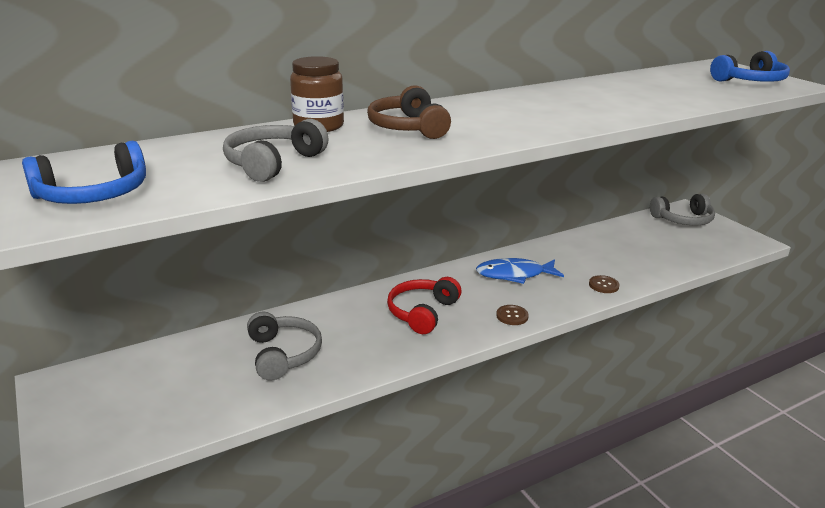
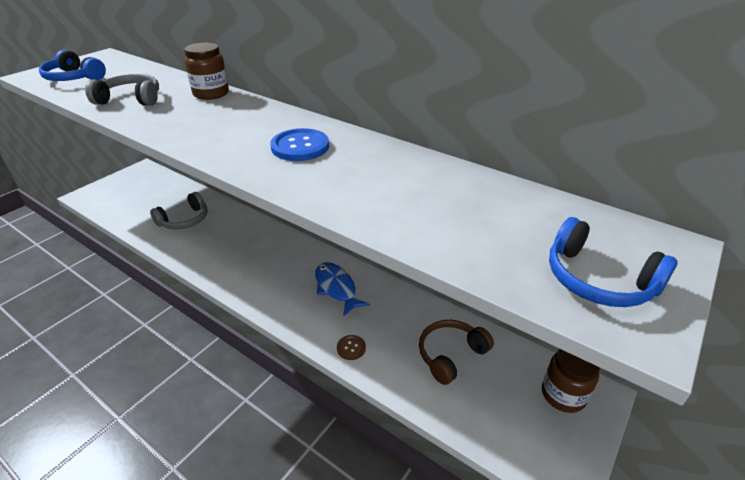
camera: 65 degrees right, 10 degrees up
brown headphones [367,85,451,139] -> brown headphones moved to [419,320,494,385]
red headphones [387,277,462,334] -> none
brown button [496,305,529,325] -> none
grey headphones [650,194,715,226] -> brown jar [542,349,600,413]
none -> blue button [270,128,329,161]

